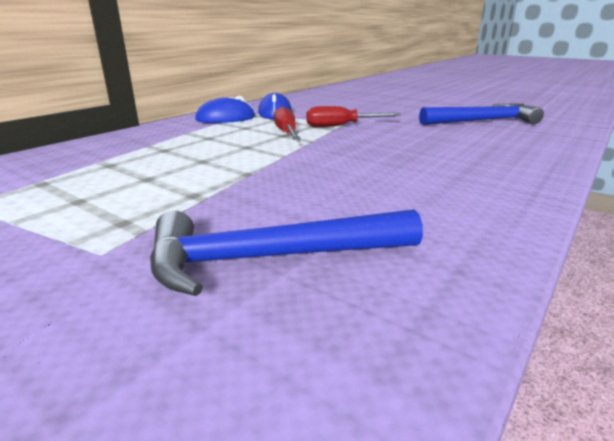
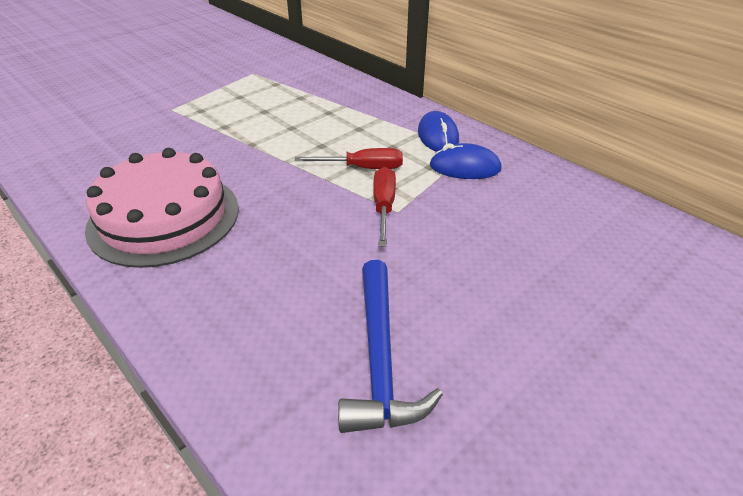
camera: 100 degrees right, 15 degrees up
blue hammer [150,209,423,296] -> none
none -> pink cake [85,148,239,268]

